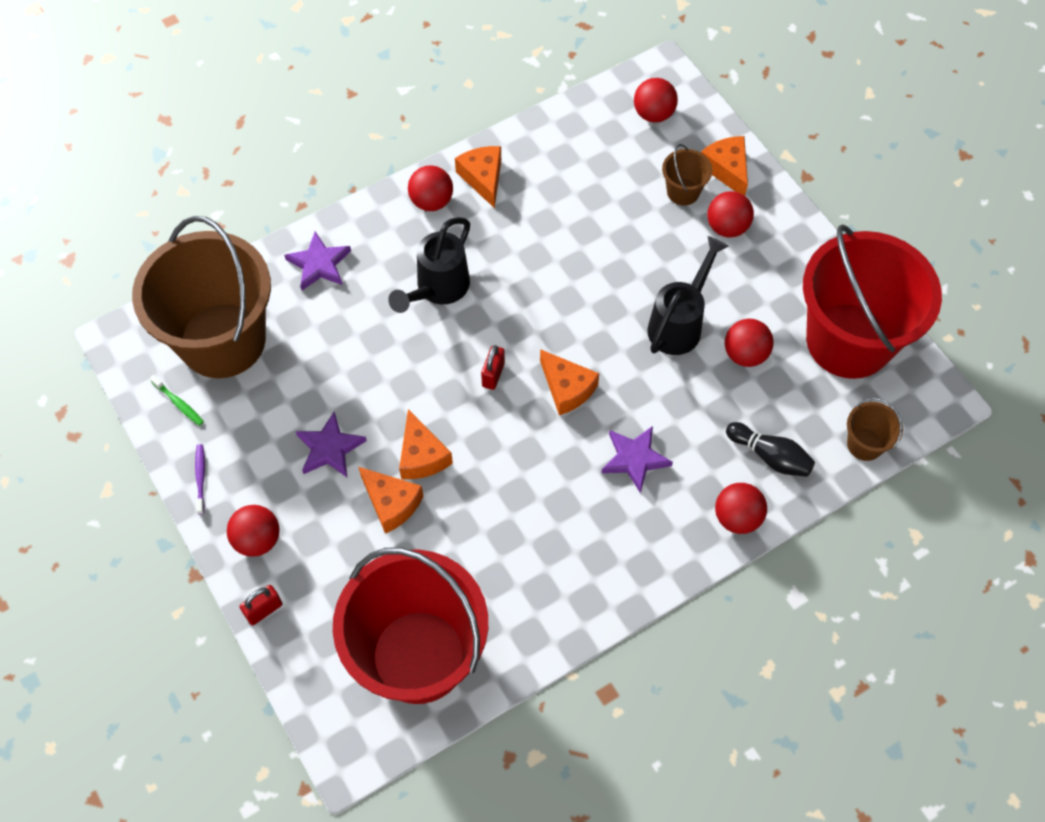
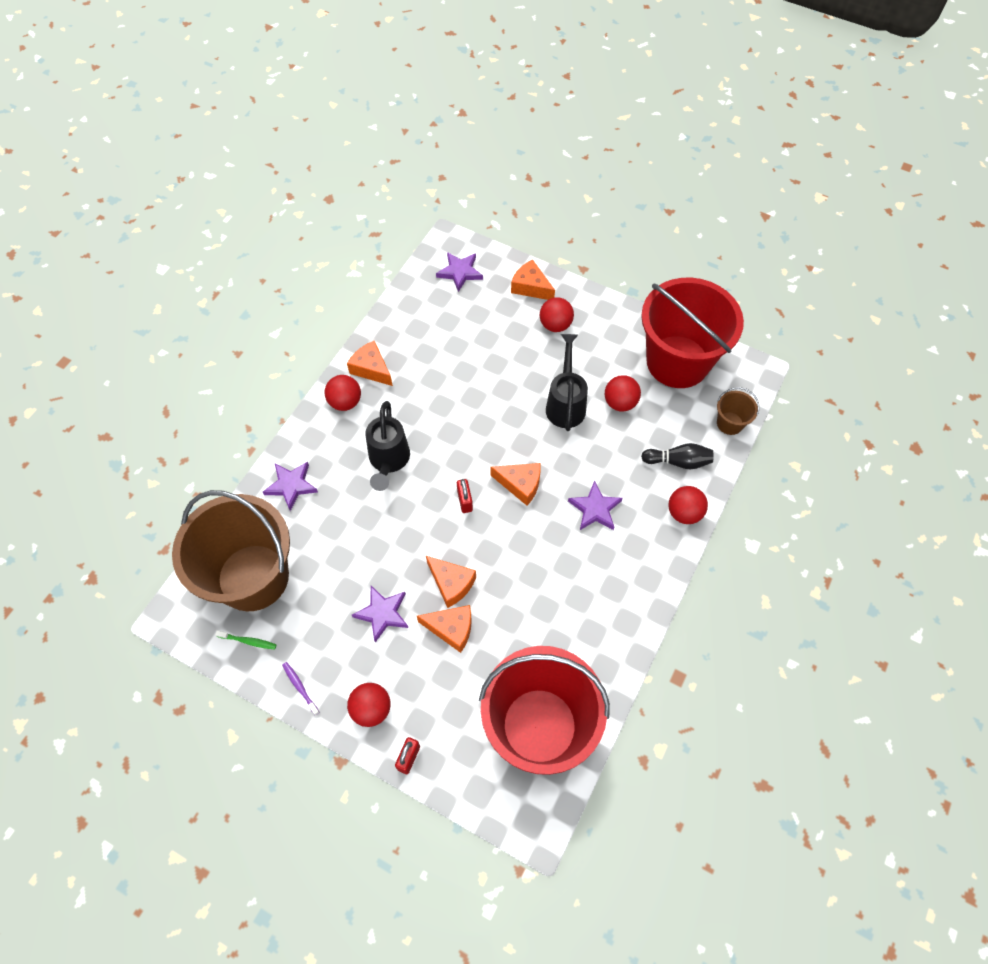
camera: 30 degrees left, 0 degrees up
red ball [634,78,678,122] -> purple star [436,252,483,292]
brown bucket [662,144,713,205] -> none

